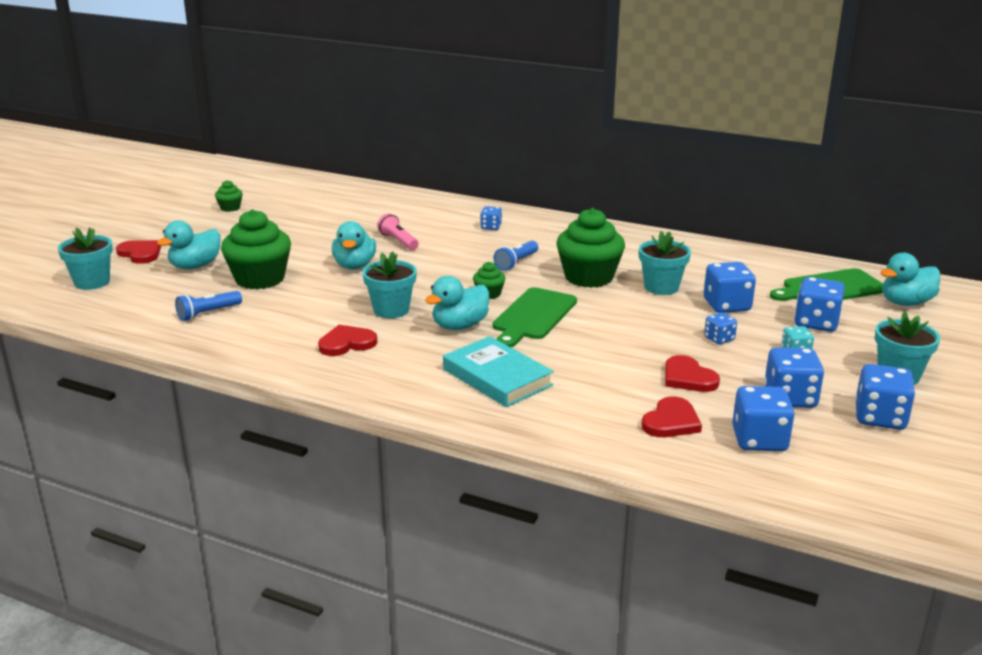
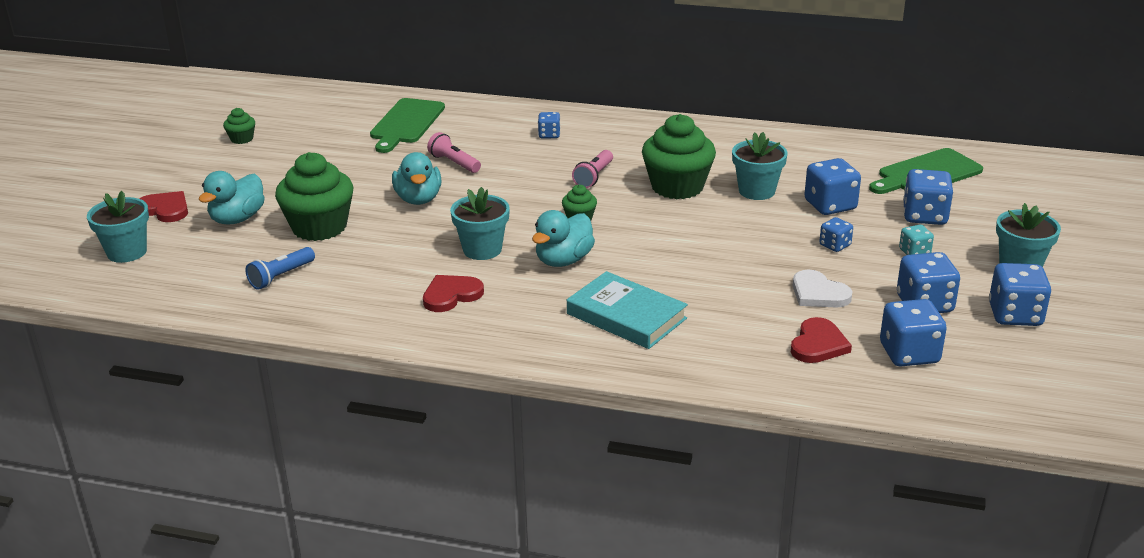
camera: 10 degrees left, 5 degrees up
green cutting board [493,287,577,347] -> green cutting board moved to [370,98,445,153]
blue flashlight [494,241,538,271] -> pink flashlight [572,150,613,188]
red heart [665,355,720,392] -> white heart [793,270,852,308]
turquoise duck [881,253,940,306] -> none

